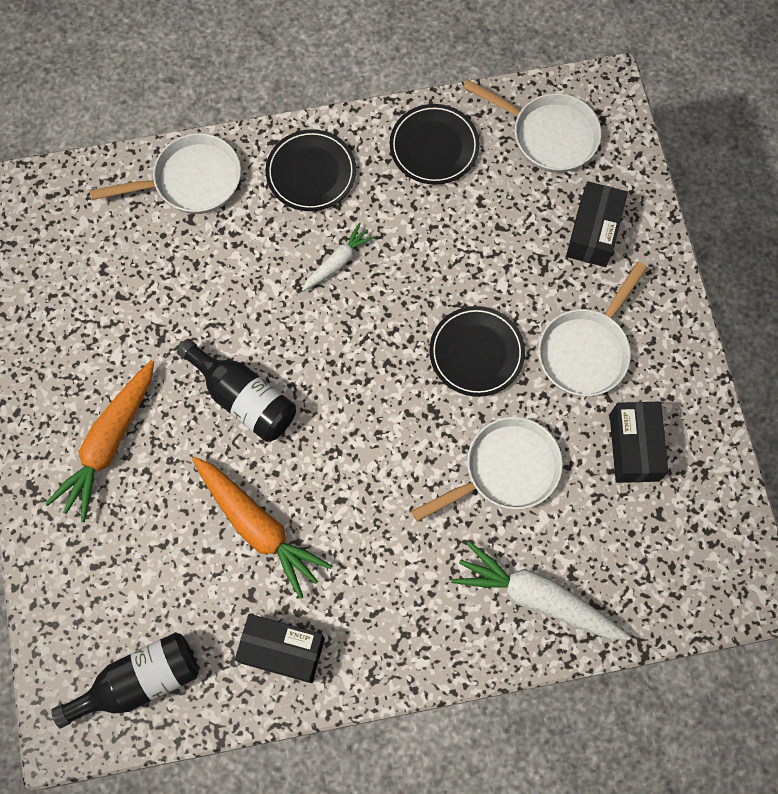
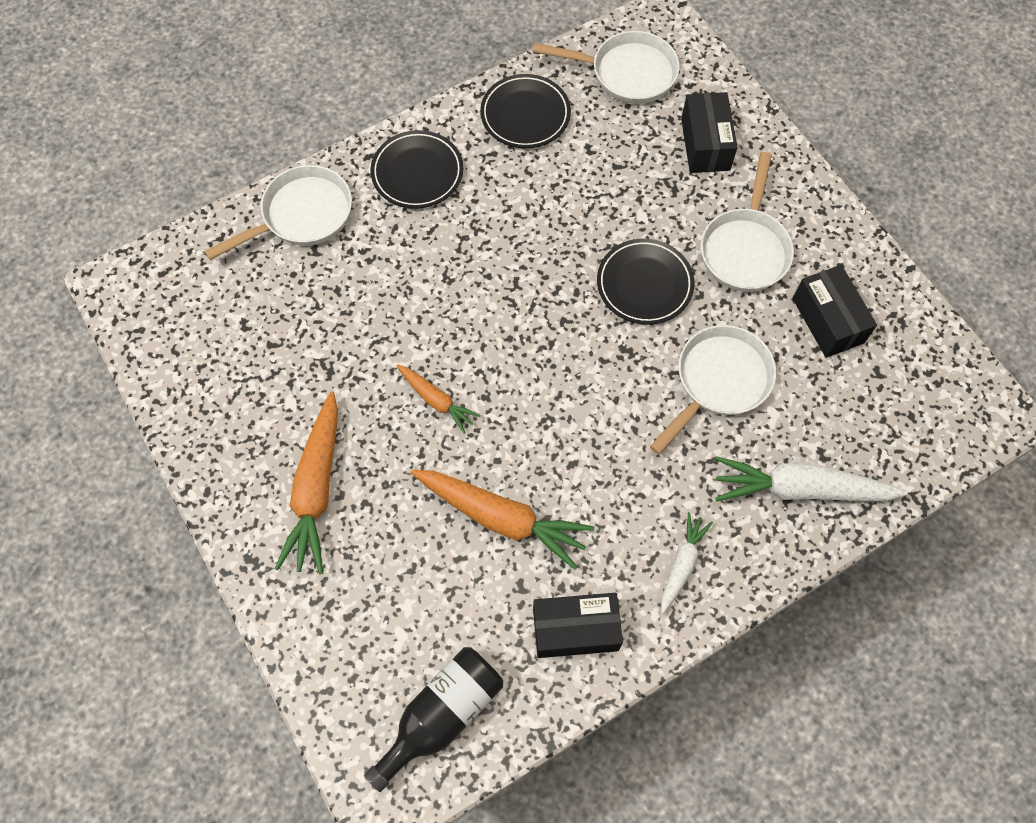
camera: 20 degrees left, 5 degrees down
black bottle [177,339,296,442] -> orange carrot [397,364,480,434]
white carrot [302,223,376,291] -> white carrot moved to [661,512,713,614]

